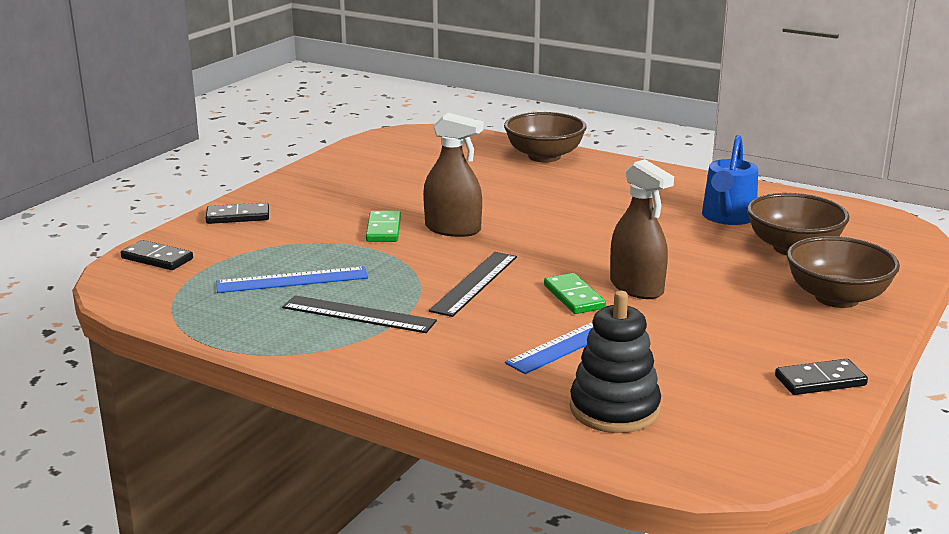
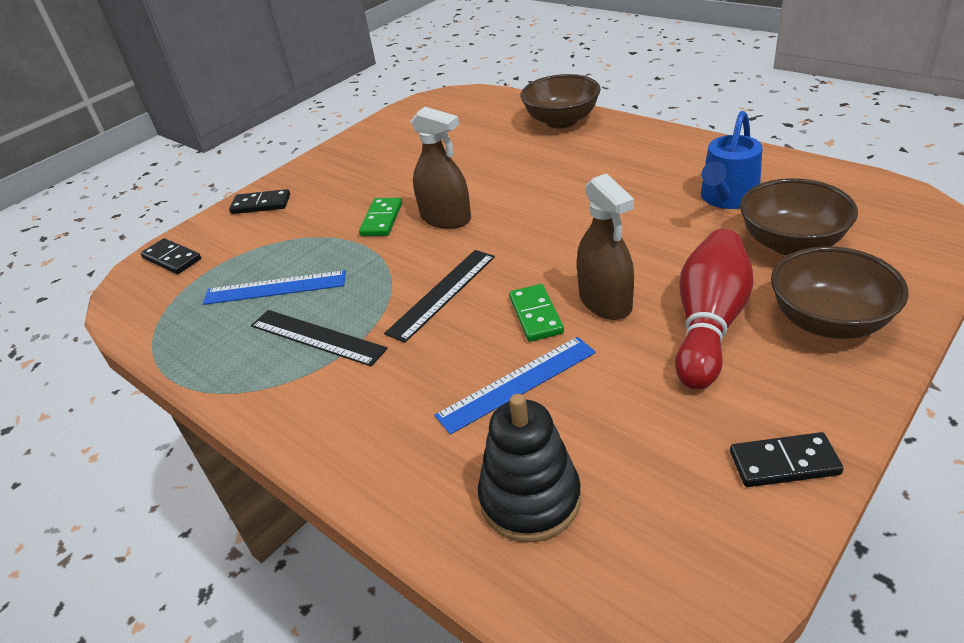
camera: 15 degrees right, 15 degrees up
none -> red bowling pin [675,229,754,389]

